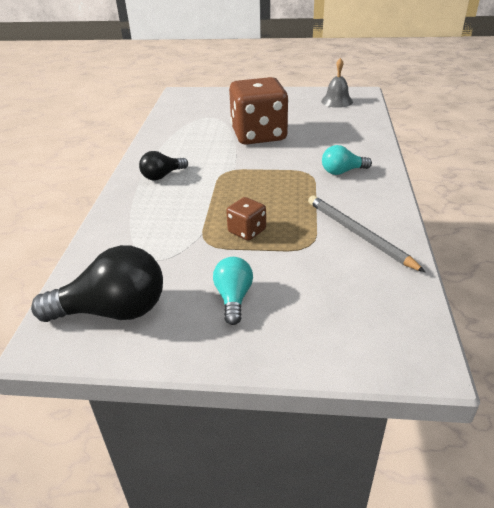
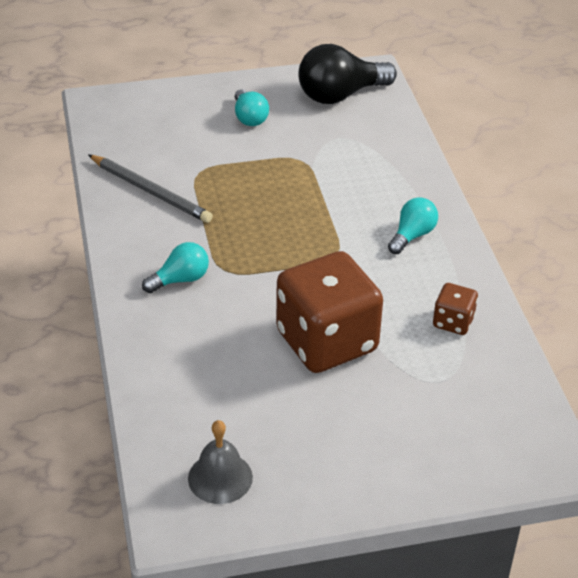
camera: 160 degrees right, 5 degrees up
black light bulb [139,151,188,181] -> turquoise light bulb [388,197,438,254]
brown dice [226,197,266,241] -> brown dice moved to [433,283,478,335]

